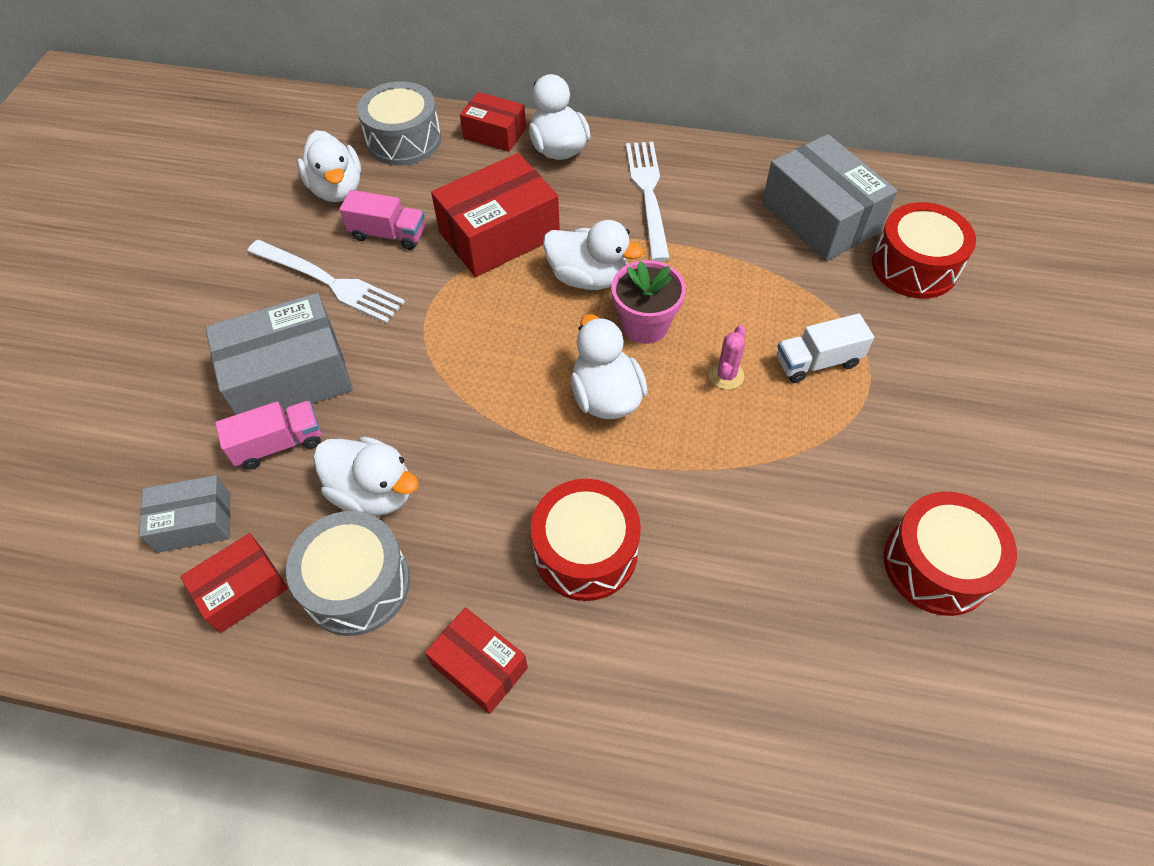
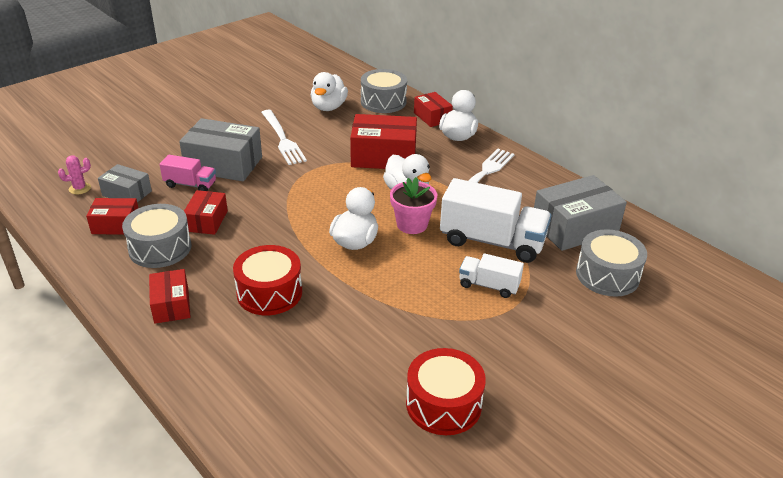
camera: 35 degrees right, 20 degrees down
white duck [314,437,419,516] -> red box [184,190,228,235]
pink truck [340,190,425,250] -> none
pink cactus [709,325,746,390] -> pink cactus moved to [58,155,91,194]
grey box [762,134,897,261] -> grey box turned 60 degrees clockwise [534,175,627,251]
red drum [872,202,976,299] -> grey drum [576,229,647,297]
none -> white truck [440,178,552,263]

